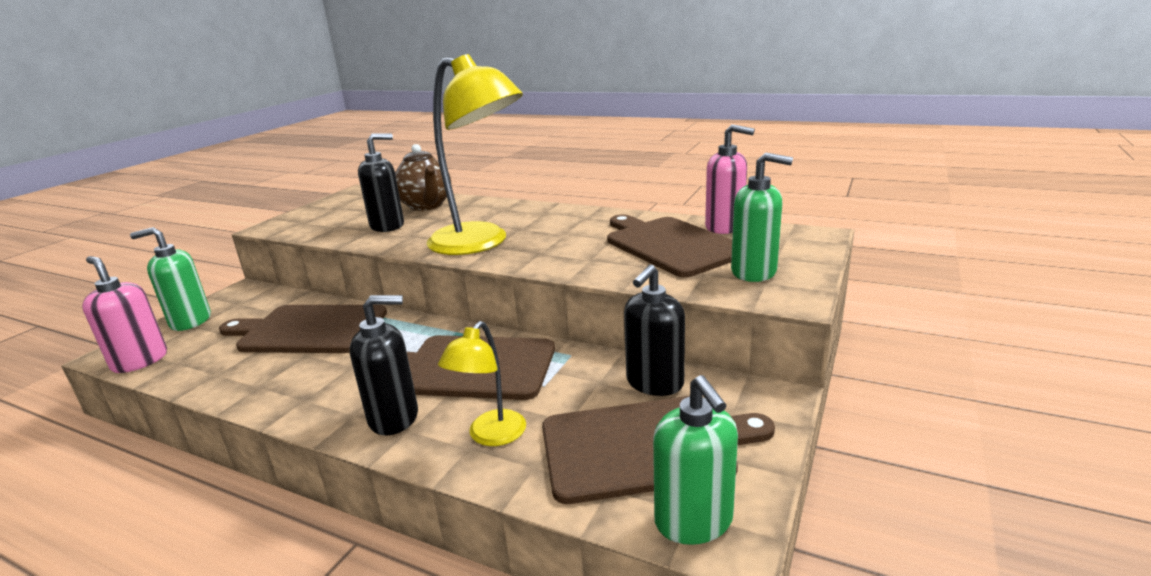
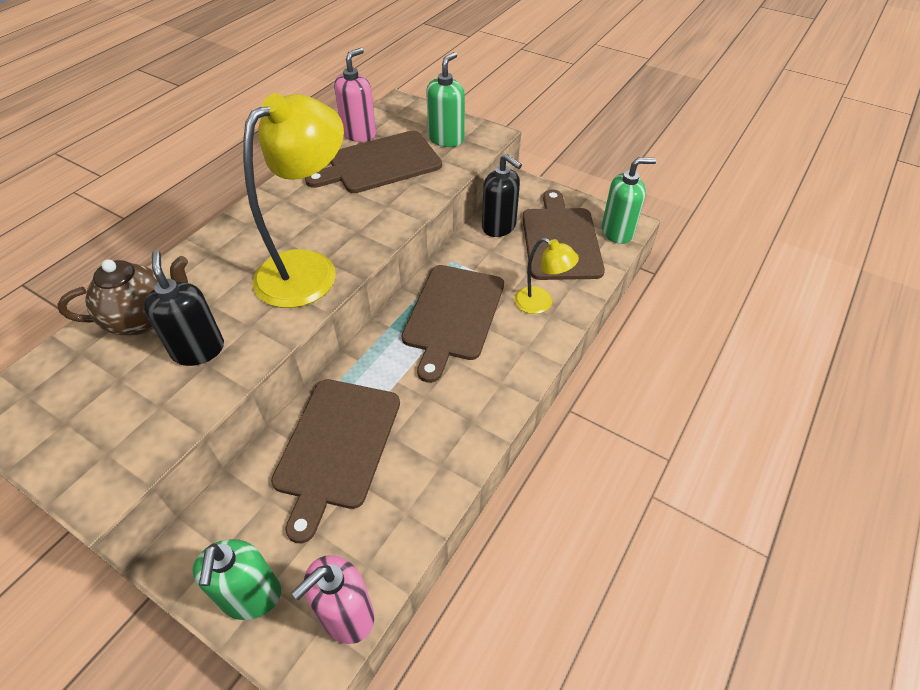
camera: 85 degrees left, 25 degrees up
black soap dispenser [350,295,418,436] -> none

